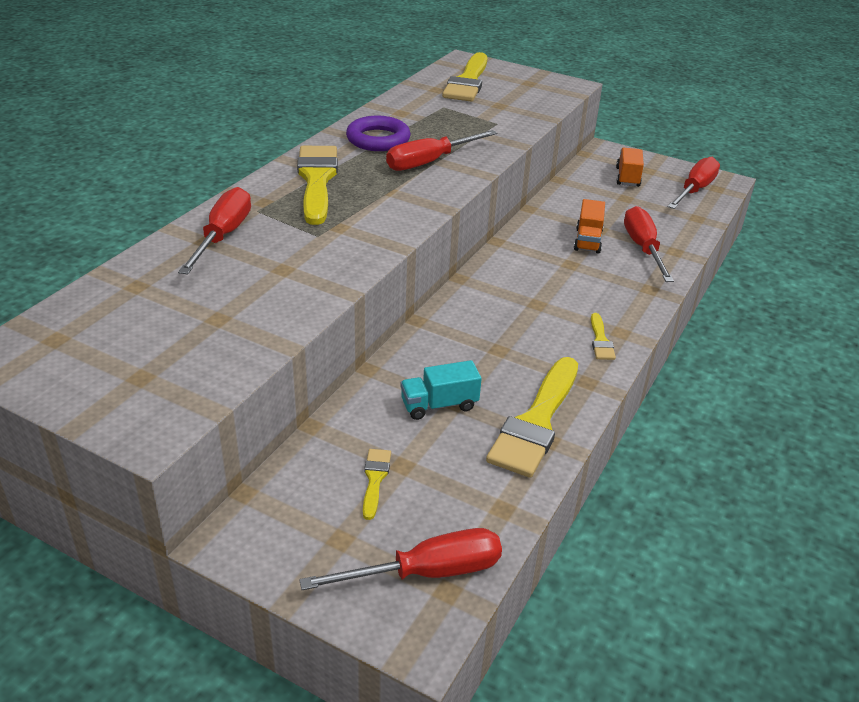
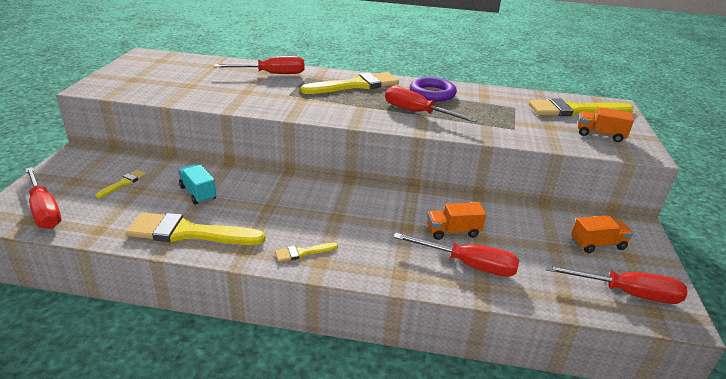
camera: 70 degrees right, 5 degrees down
yellow brush [363,449,391,520] -> yellow brush turned 45 degrees counterclockwise [96,169,147,198]
red screwdriver [624,206,674,282] -> red screwdriver turned 45 degrees clockwise [393,233,519,277]
none -> orange truck [578,107,634,142]

